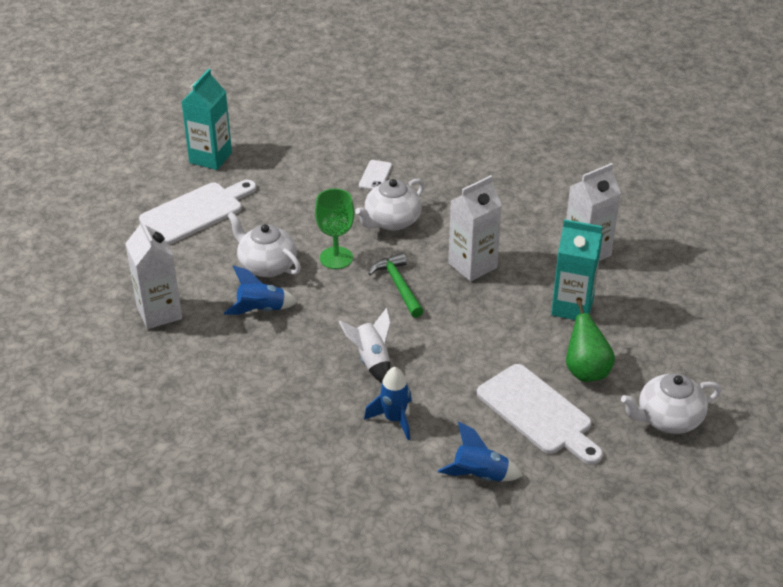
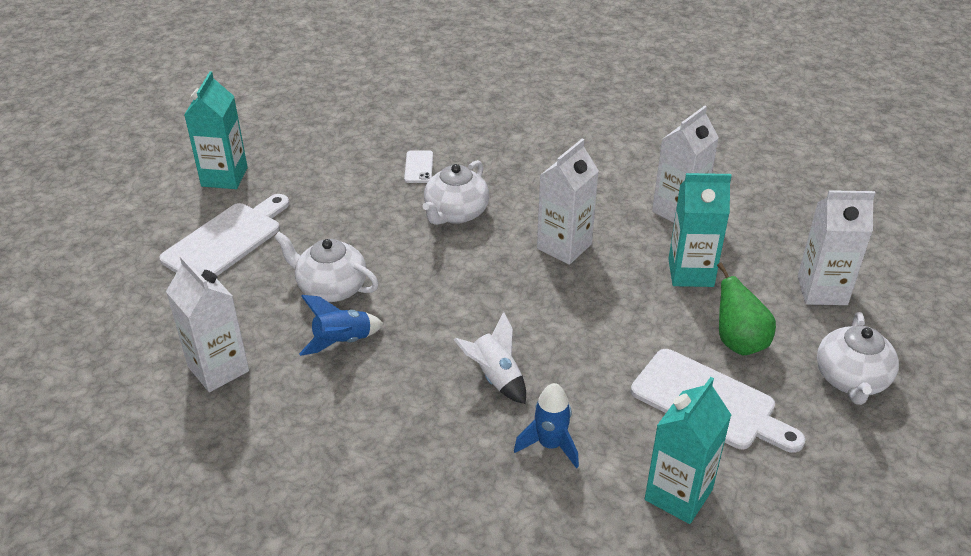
camera: 15 degrees left, 0 degrees up
green goblet [315,189,354,269] -> none
green hammer [368,253,424,318] -> none
blue rocket [438,422,523,482] -> turquoise carton [645,377,731,524]
white teapot [621,373,721,434] -> white teapot turned 45 degrees counterclockwise [817,312,899,405]
none -> white carton [798,190,875,305]

